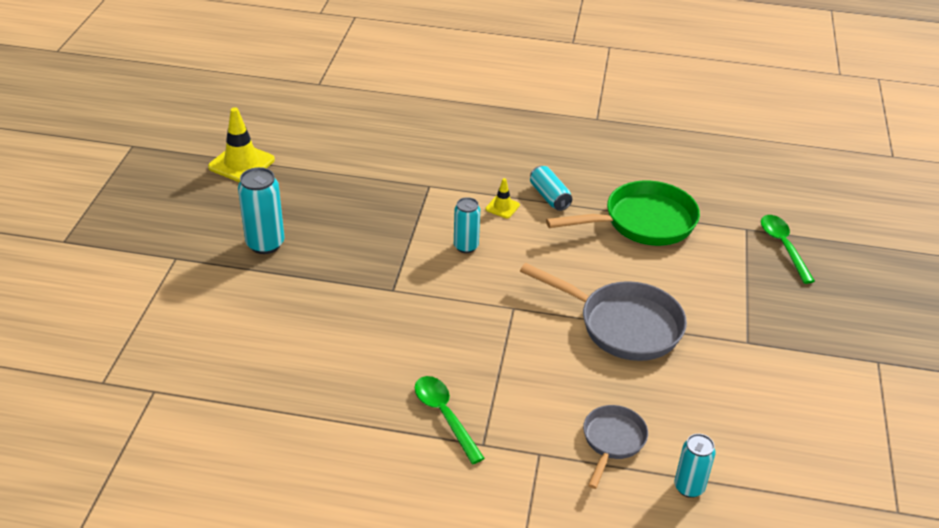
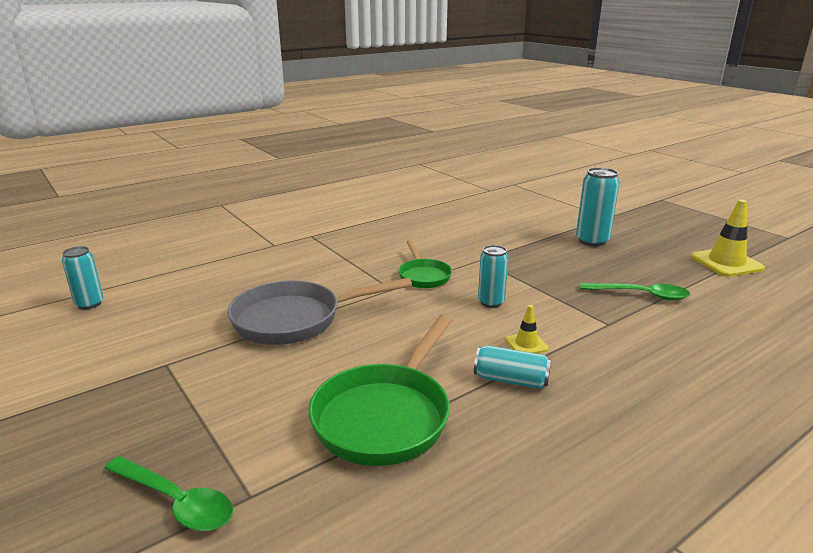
camera: 135 degrees right, 15 degrees down
green spoon [415,376,485,464] -> green spoon moved to [580,283,690,301]
grey pan [583,405,648,489] -> none
turquoise can [674,434,715,498] -> turquoise can moved to [62,246,103,309]
none -> green pan [398,240,452,288]

